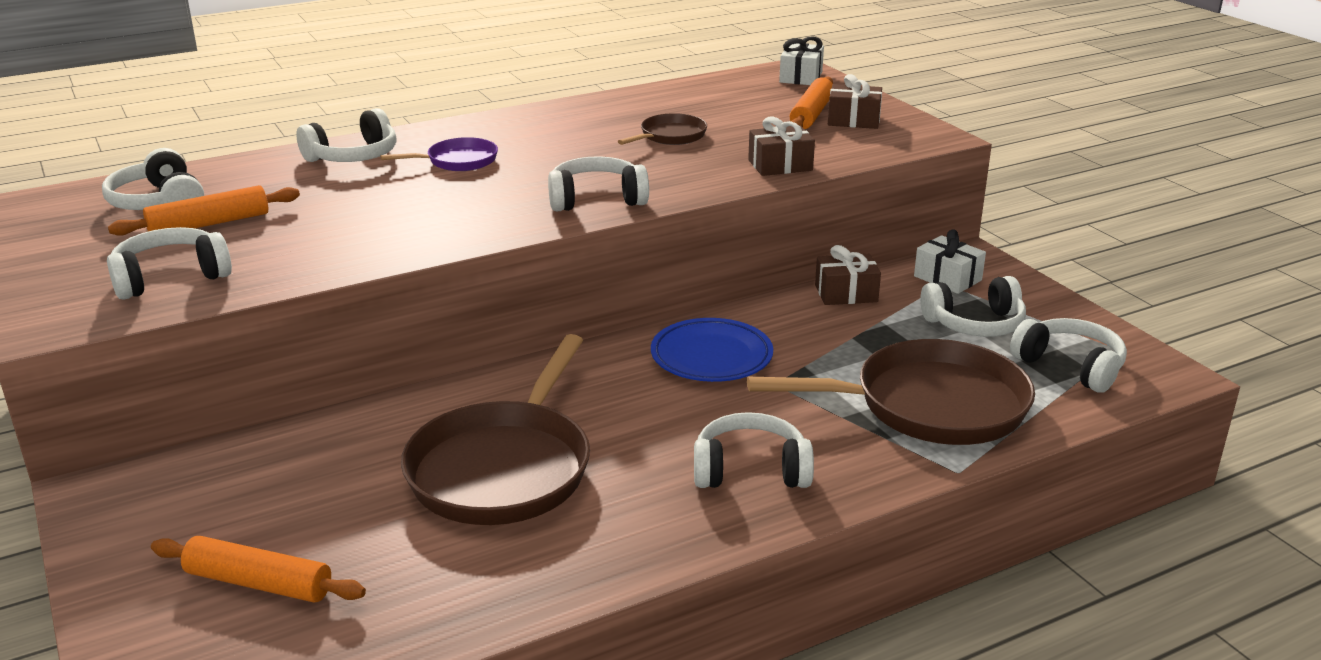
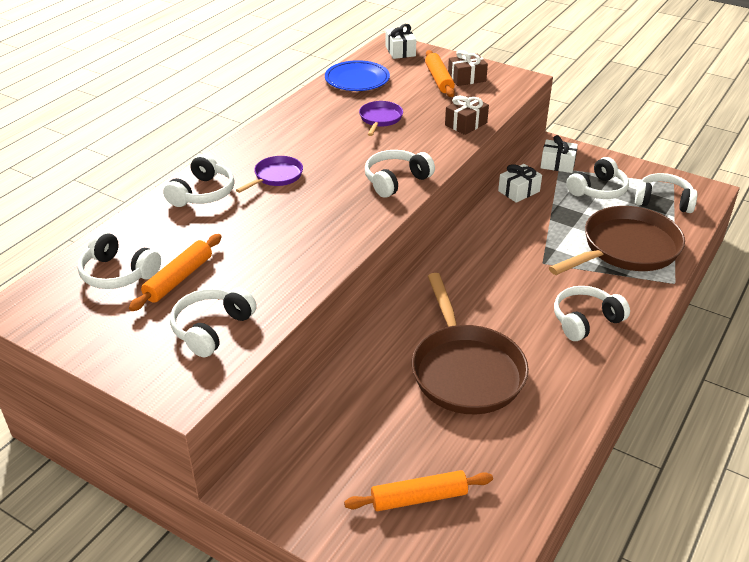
camera: 30 degrees left, 10 degrees up
brown pan [618,113,707,145] -> purple pan [359,101,403,136]
blue plate [651,318,773,382] -> blue plate moved to [325,60,390,91]
brown gift [815,245,881,305] -> white gift [498,164,542,203]

